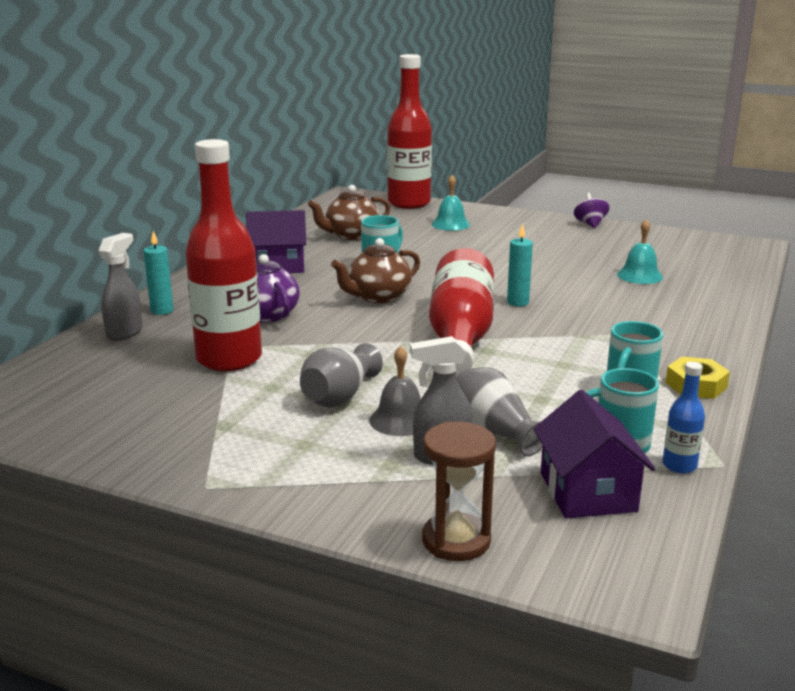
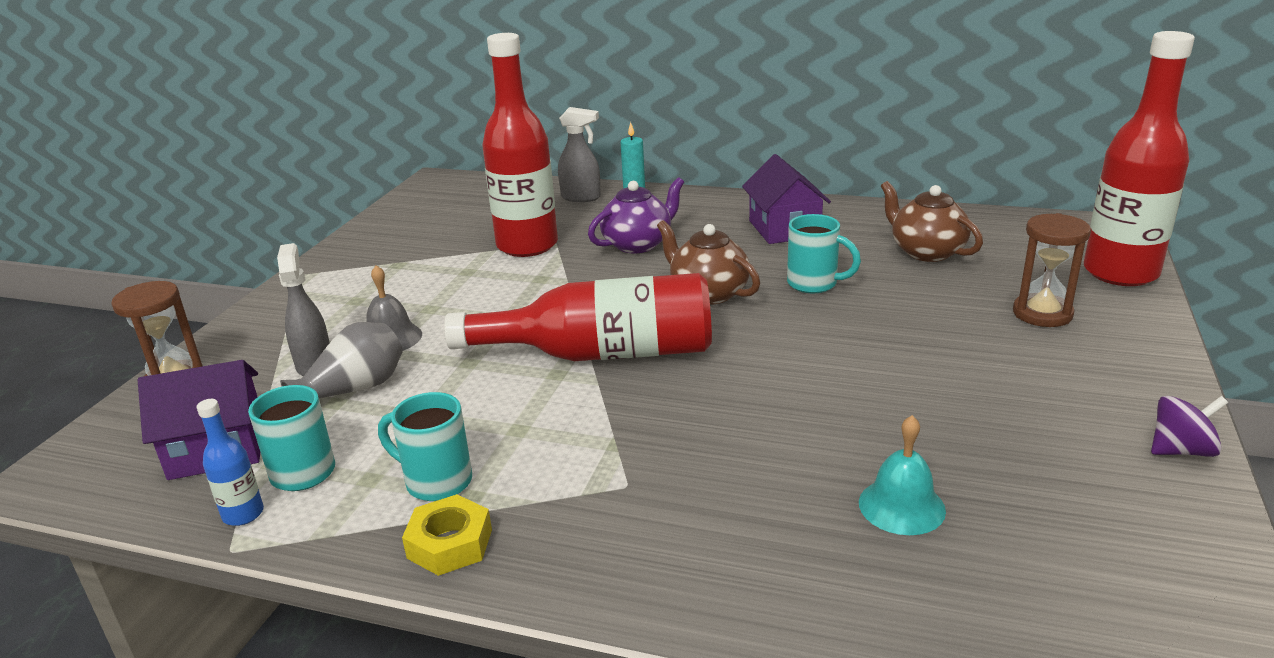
camera: 85 degrees right, 5 degrees up
grey vase [300,343,383,408] -> none
turquoise bell [432,175,470,231] -> brown hourglass [1013,213,1091,327]
turquoise candle [507,224,533,306] -> none

